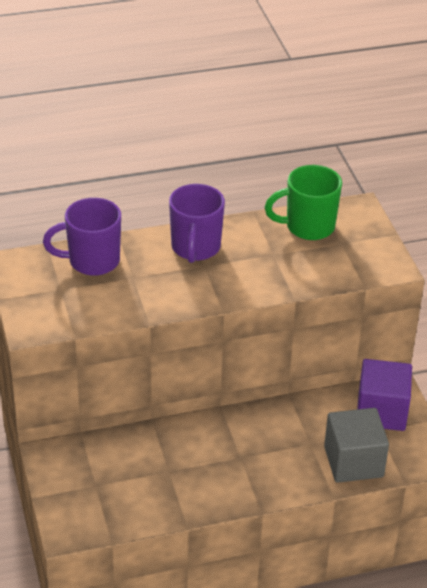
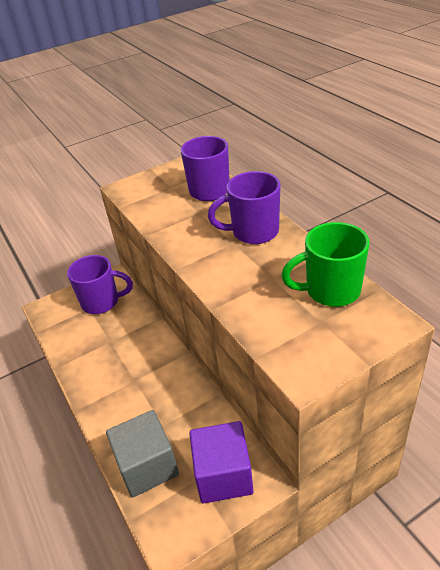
camera: 80 degrees right, 0 degrees up
green mug [265,165,342,240] -> green mug turned 75 degrees counterclockwise [281,222,370,307]
none -> purple mug [67,255,133,314]

